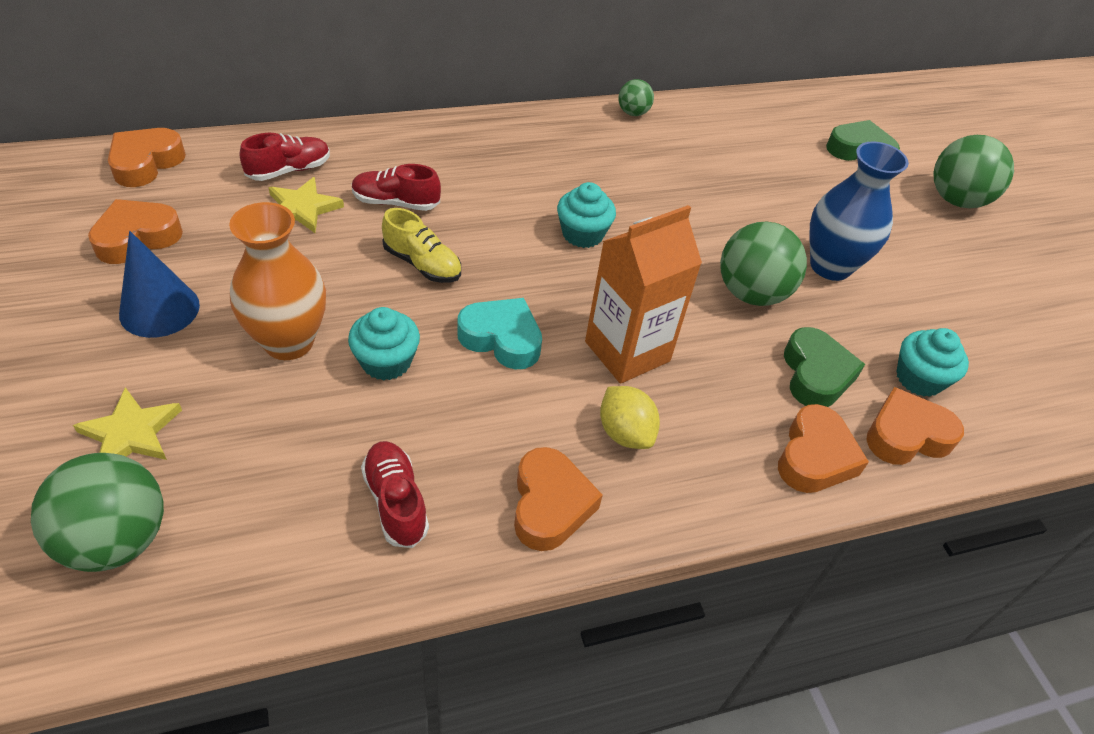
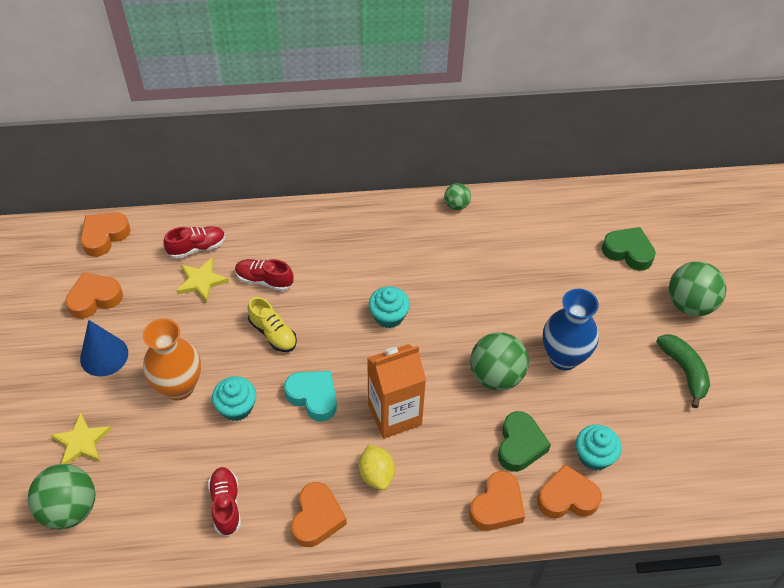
camera: 15 degrees right, 5 degrees up
none -> green banana [656,334,710,408]

